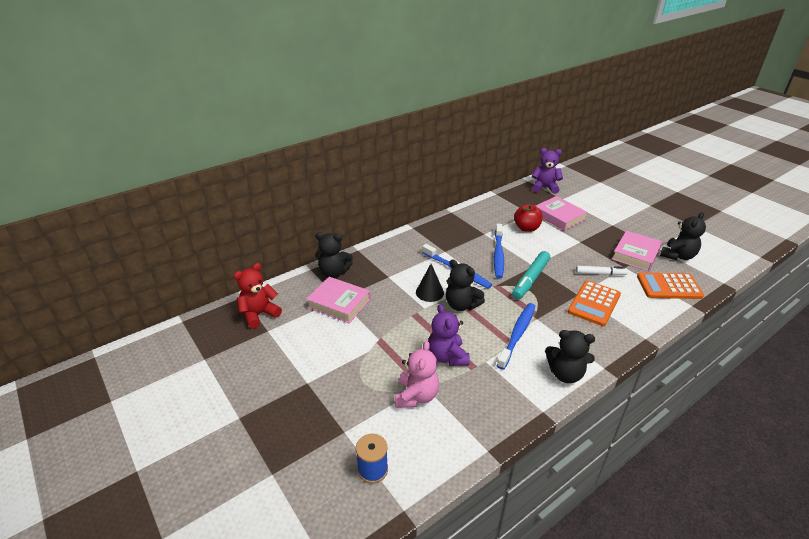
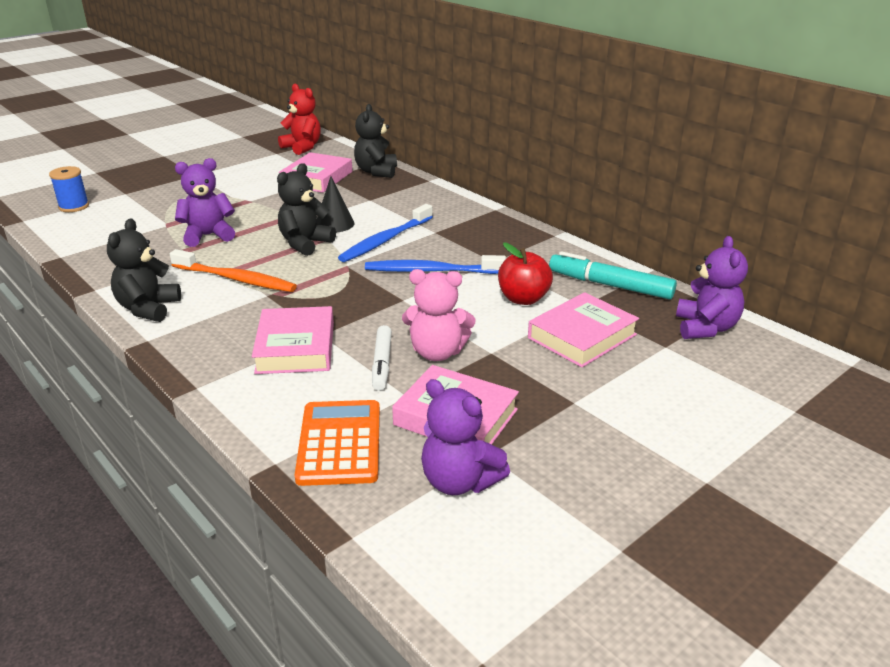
camera: 85 degrees right, 5 degrees down
pink teddy bear [395,341,439,408] -> pink teddy bear moved to [402,269,475,361]
blue toothbrush [497,303,535,370] -> orange toothbrush [170,249,297,292]
turquoise marker [512,251,550,300] -> turquoise marker moved to [549,251,677,300]
orange calculator [568,280,621,326] -> pink book [252,306,334,374]
black teddy bear [660,212,706,260] -> purple teddy bear [421,379,510,495]

